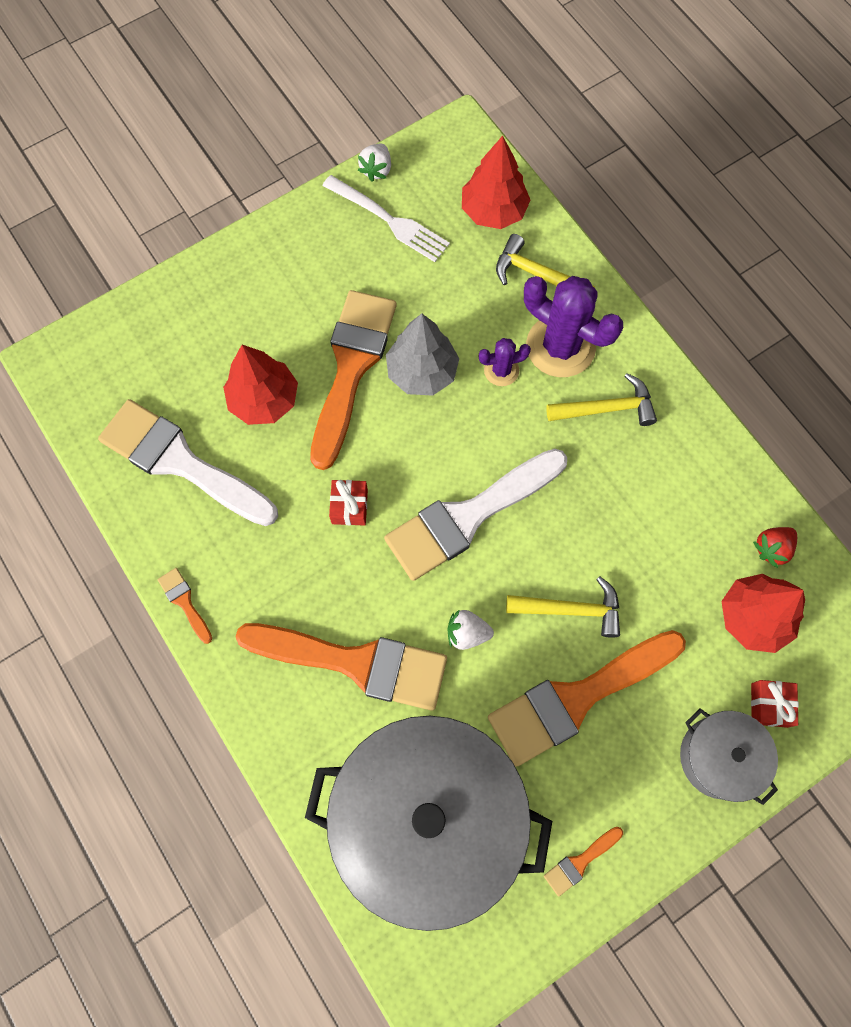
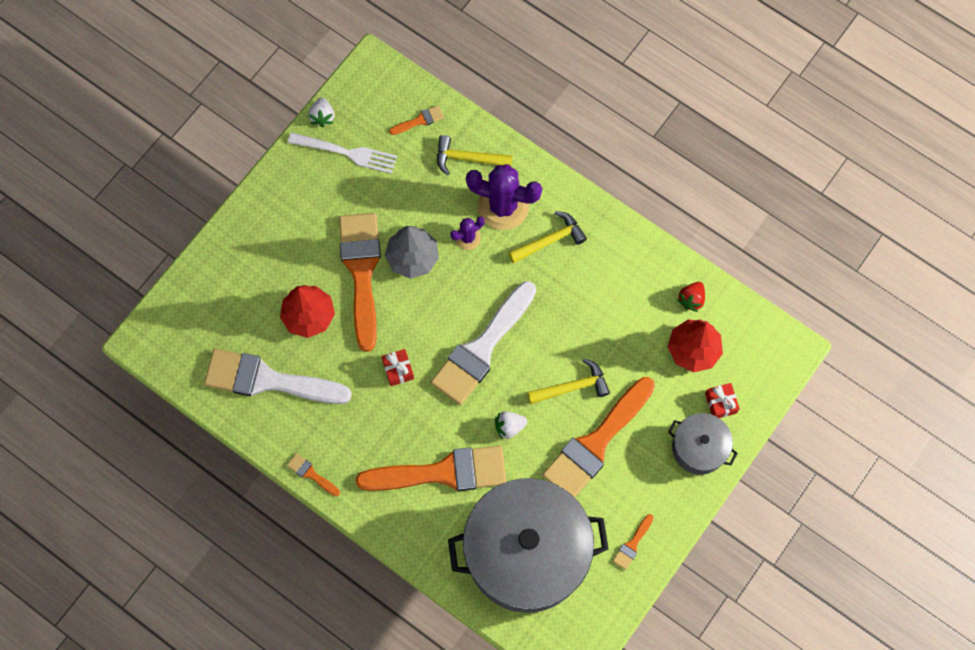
camera: 20 degrees left, 0 degrees up
red tree [462,136,530,229] -> orange brush [389,105,444,135]

